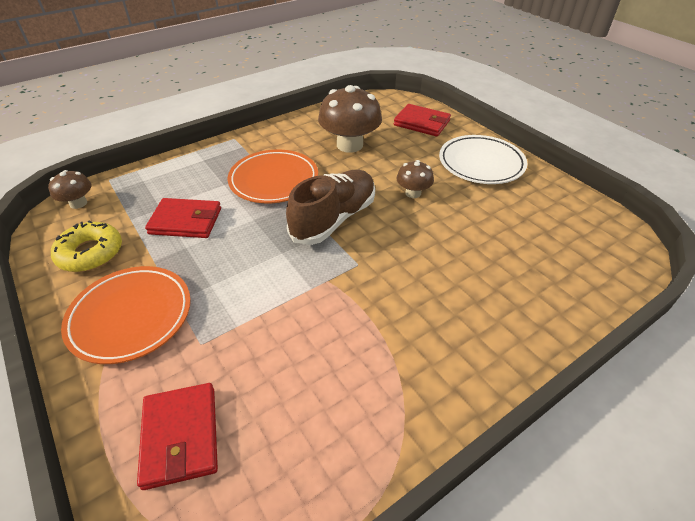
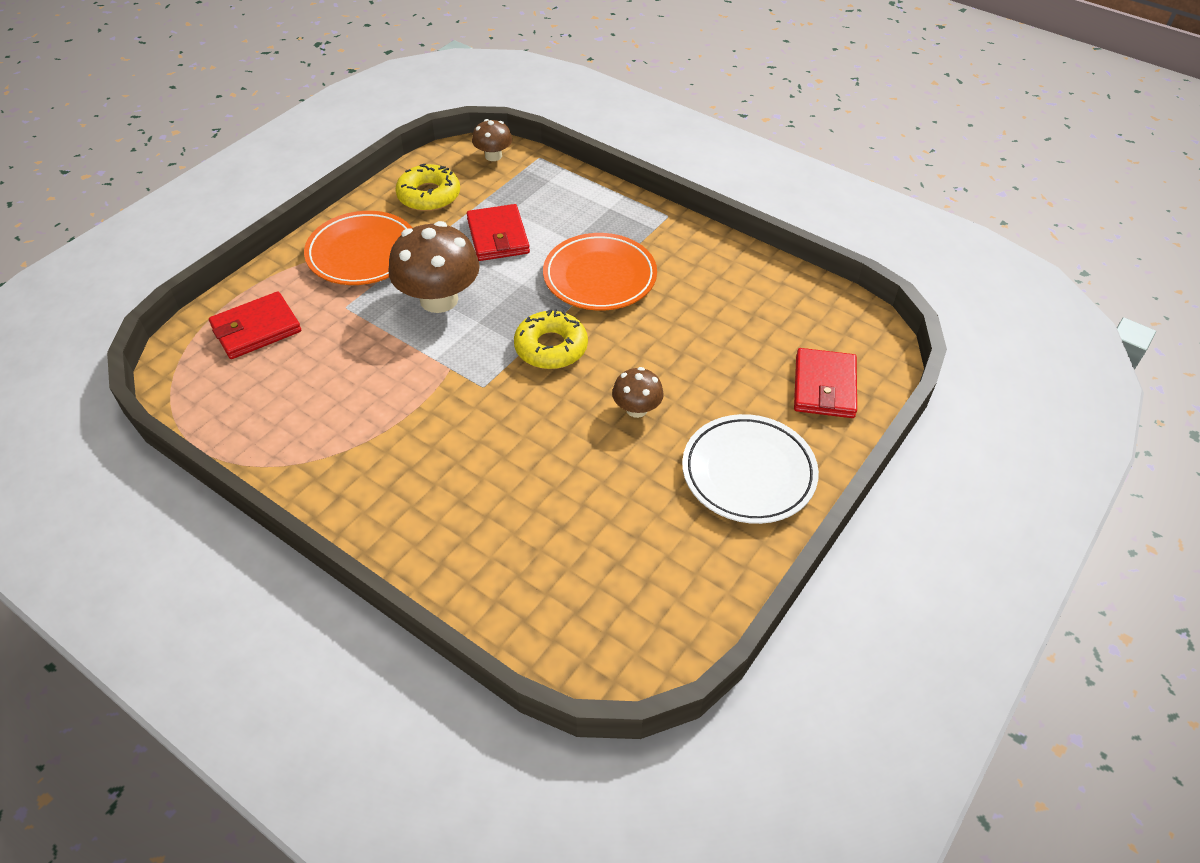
camera: 70 degrees right, 5 degrees up
brown shoe [286,170,375,245] -> yellow donut [514,309,588,369]
brown mushroom [318,85,382,153] -> brown mushroom moved to [388,221,480,313]

